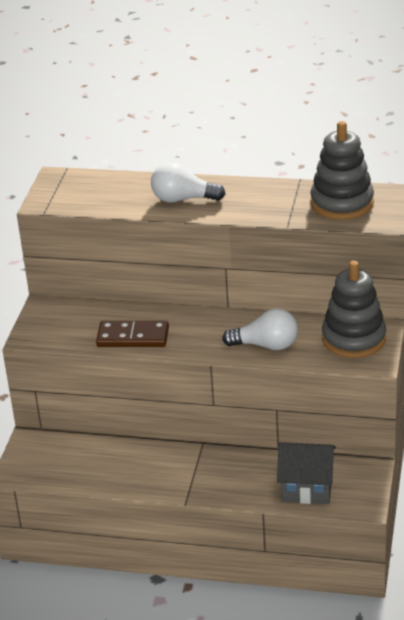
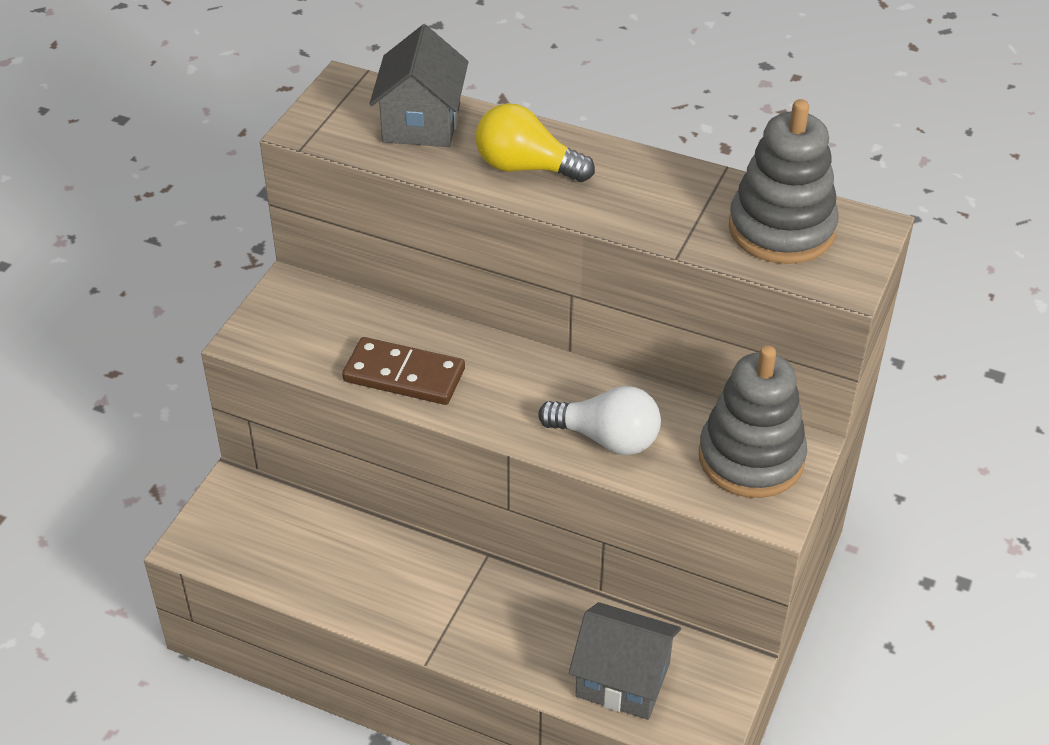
camera: 10 degrees right, 10 degrees up
white light bulb [151,162,225,202] -> yellow light bulb [476,103,595,182]
none -> grey house [369,25,468,147]

